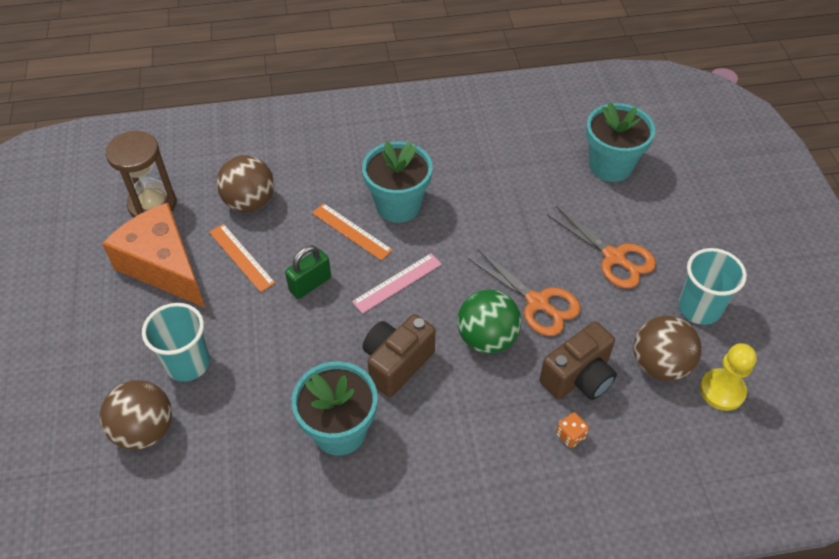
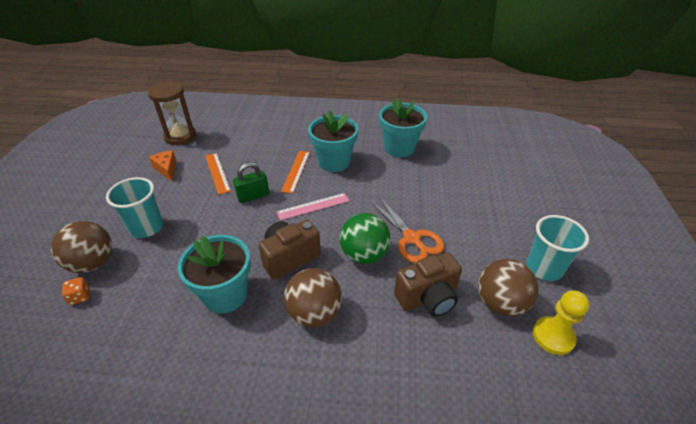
camera: 15 degrees right, 10 degrees down
orange cheese [102,202,205,308] -> orange cheese [149,150,177,181], size x0.46
brown ball [217,155,274,212] -> brown ball moved to [284,268,342,327]
orange ruler [312,203,393,261] -> orange ruler turned 45 degrees clockwise [281,151,310,194]
orange scissors [547,206,656,288] -> none
orange dice [556,412,589,448] -> orange dice moved to [62,277,89,305]
turquoise flower pot [586,102,655,182] -> turquoise flower pot moved to [379,98,427,157]

